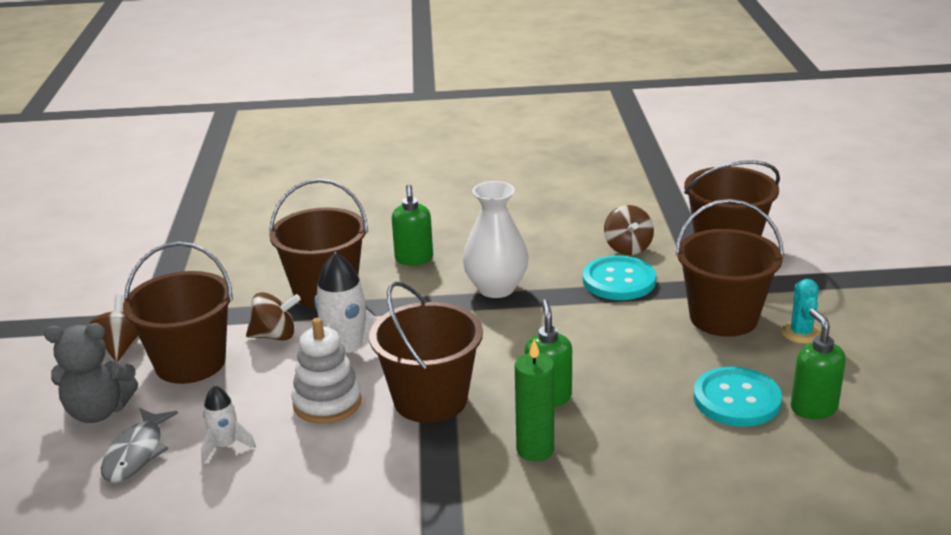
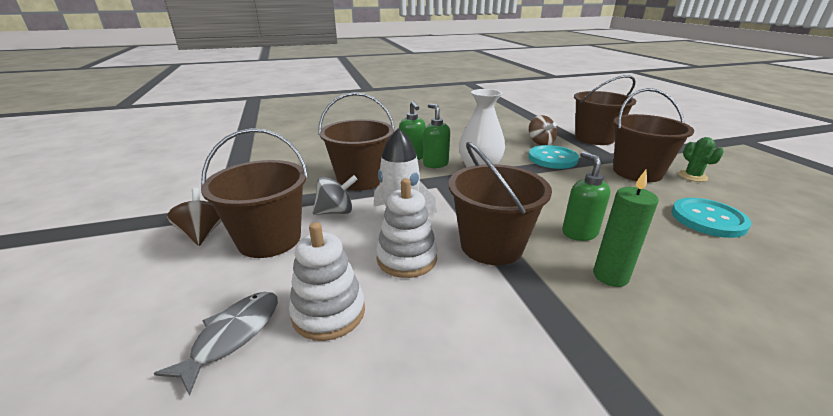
camera: 15 degrees left, 0 degrees up
grey teddy bear [44,323,138,423] -> none
grey fish [101,408,178,483] -> grey fish turned 150 degrees counterclockwise [154,292,278,396]
white rocket [201,385,256,463] -> white stacking toy [289,222,365,341]
brown spinning top [246,292,301,341] -> grey spinning top [313,175,358,215]
turquoise cactus [781,279,821,344] -> green cactus [678,137,724,182]
green soap dispenser [791,308,846,419] -> green soap dispenser moved to [423,103,450,168]

